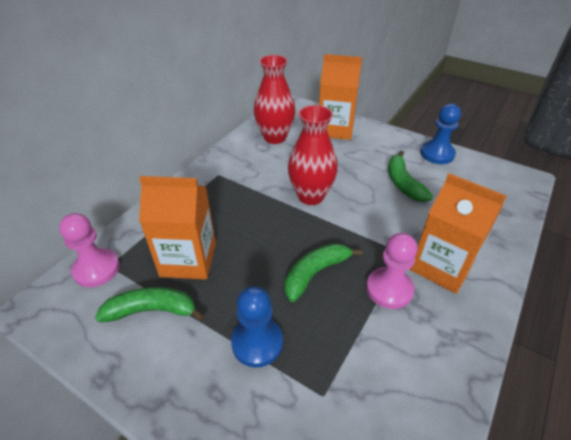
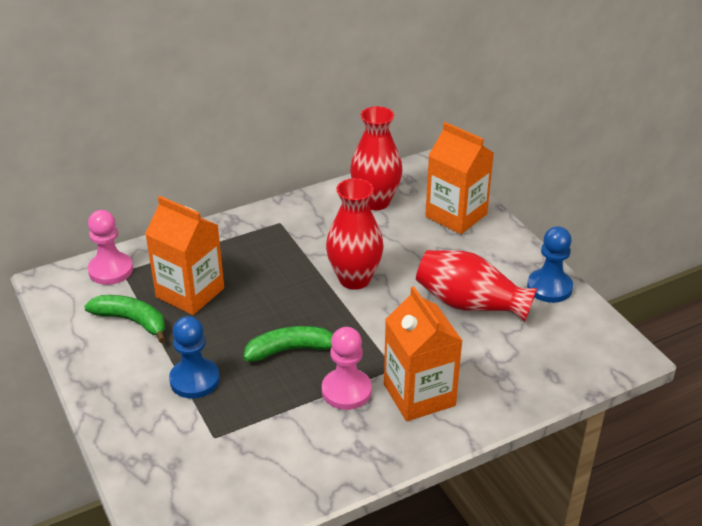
camera: 30 degrees right, 5 degrees down
green banana [388,151,433,202] -> red vase [416,250,537,322]

